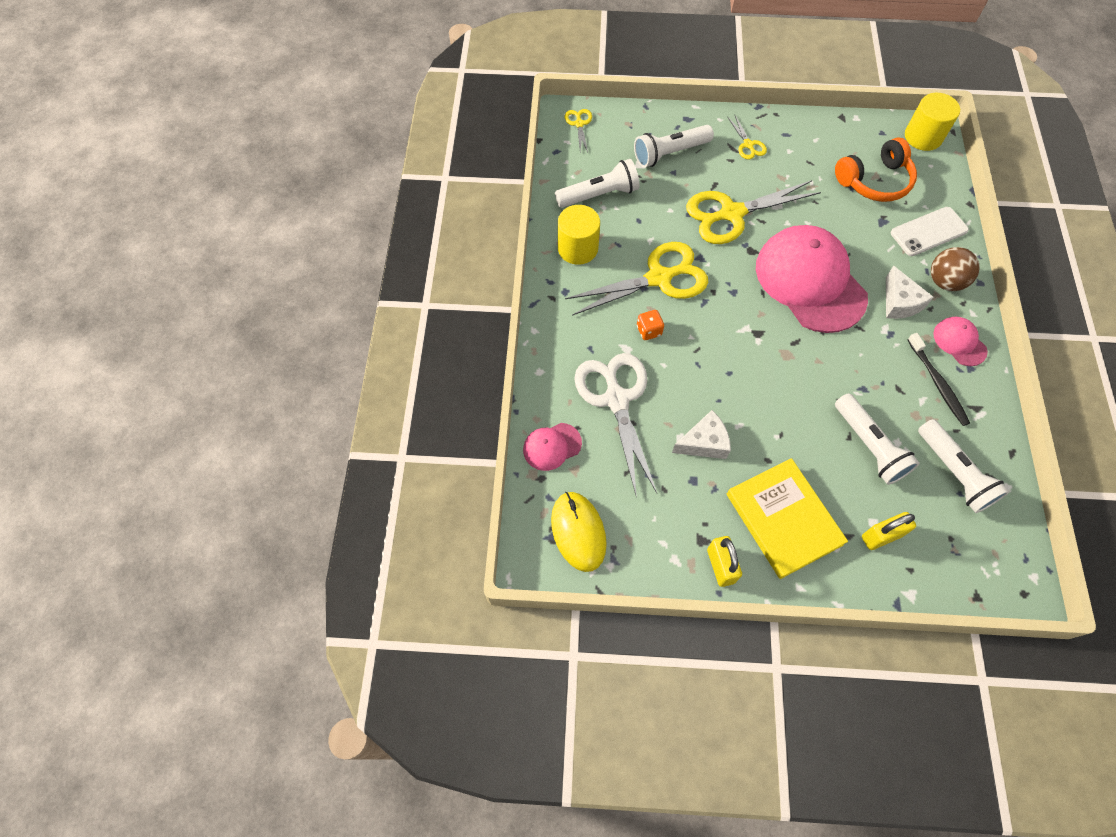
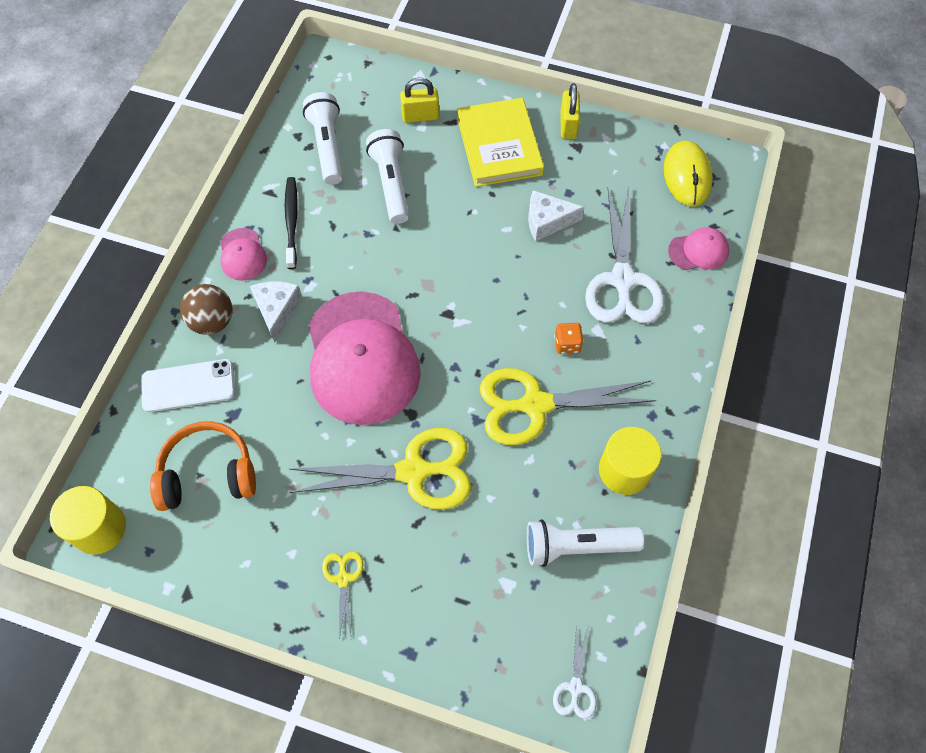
camera: 165 degrees left, 0 degrees up
yellow scissors [565,109,592,152] -> white scissors [553,624,597,719]
white flashlight [634,125,714,168] -> none

